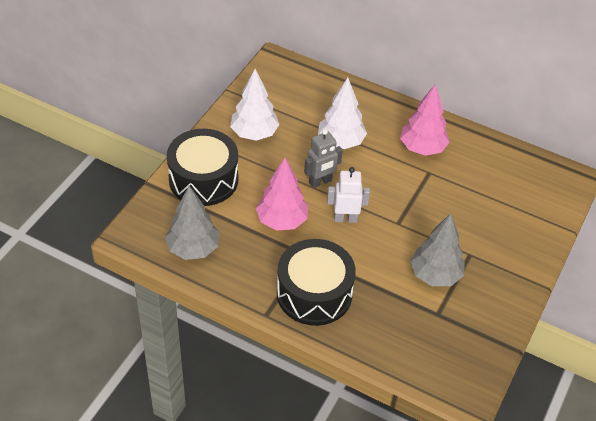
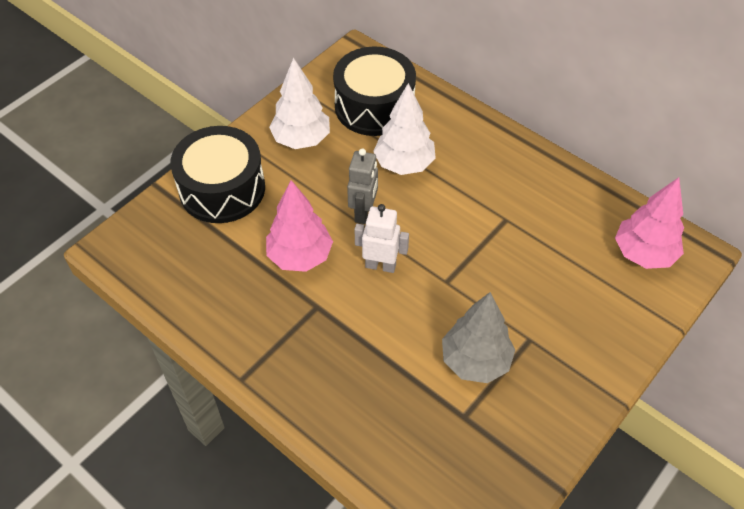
camera: 15 degrees right, 5 degrees up
grey tree [165,186,219,260] -> none
black drum [277,239,356,326] -> black drum moved to [333,47,416,136]
grey robot [304,129,343,188] -> grey robot turned 60 degrees counterclockwise [347,148,378,224]
pink tree [400,84,450,156] -> pink tree moved to [615,177,684,269]

